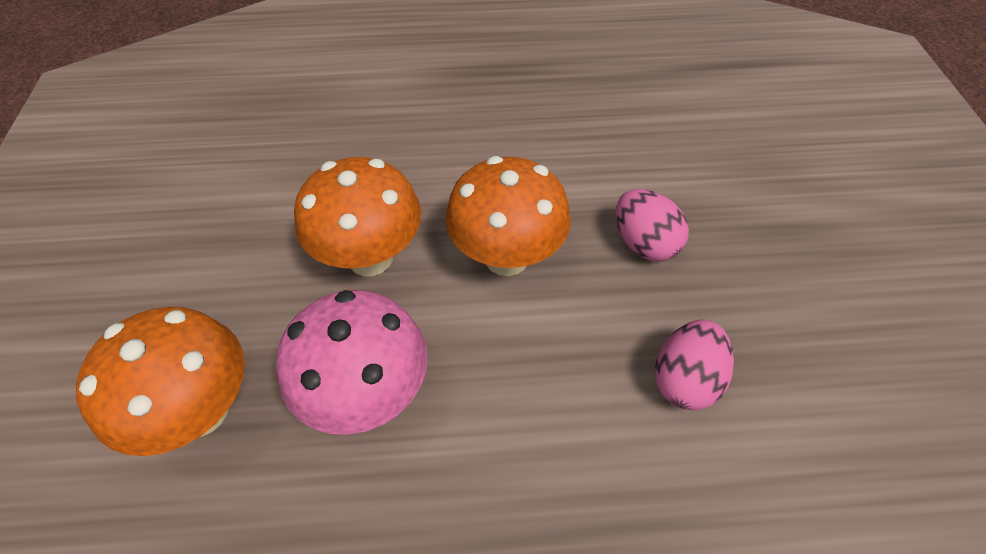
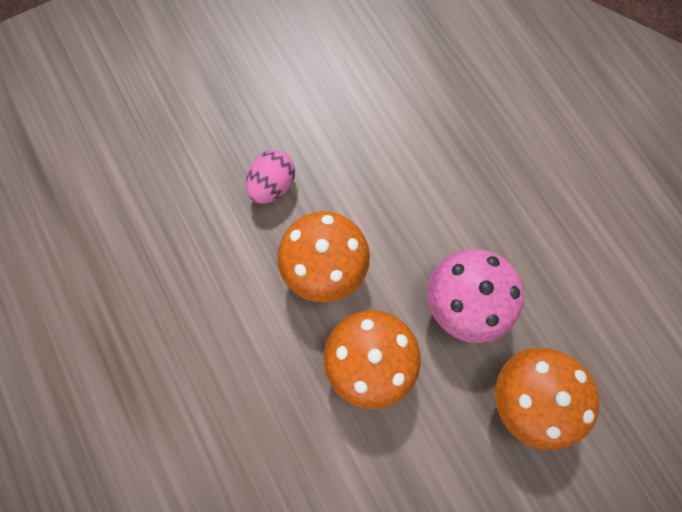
camera: 115 degrees left, 20 degrees up
pink egg [655,319,734,410] -> none

